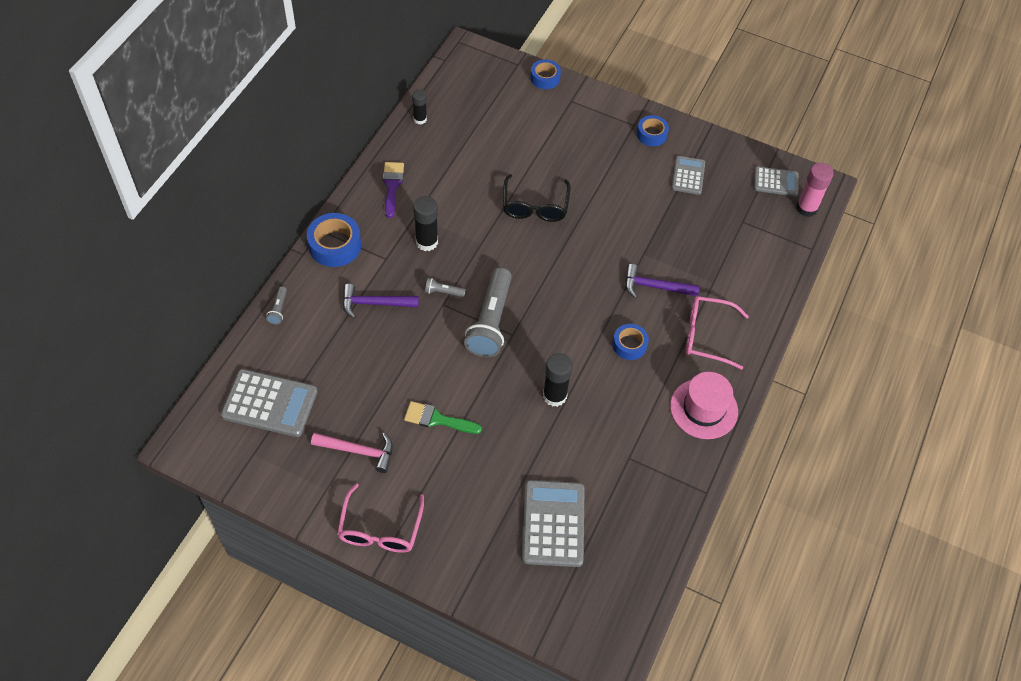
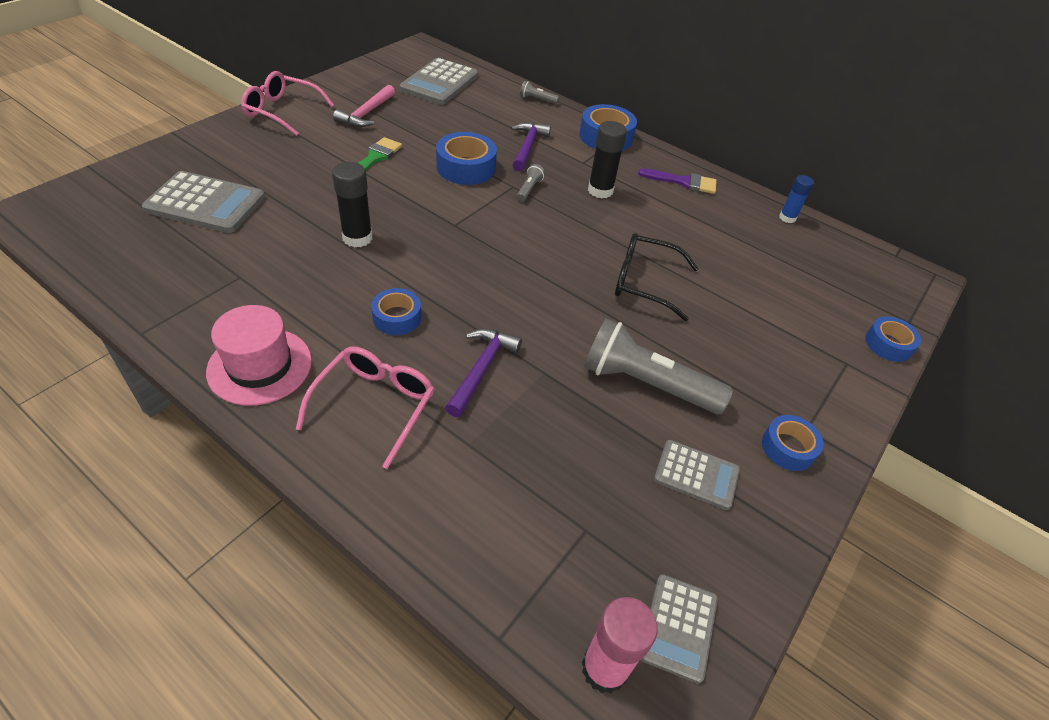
camera: 100 degrees right, 10 degrees down
black glue stick [412,89,427,125] -> blue glue stick [779,175,814,223]
grey flashlight [464,267,512,357] -> grey flashlight moved to [584,318,733,414]
none -> blue tape [436,132,497,185]

